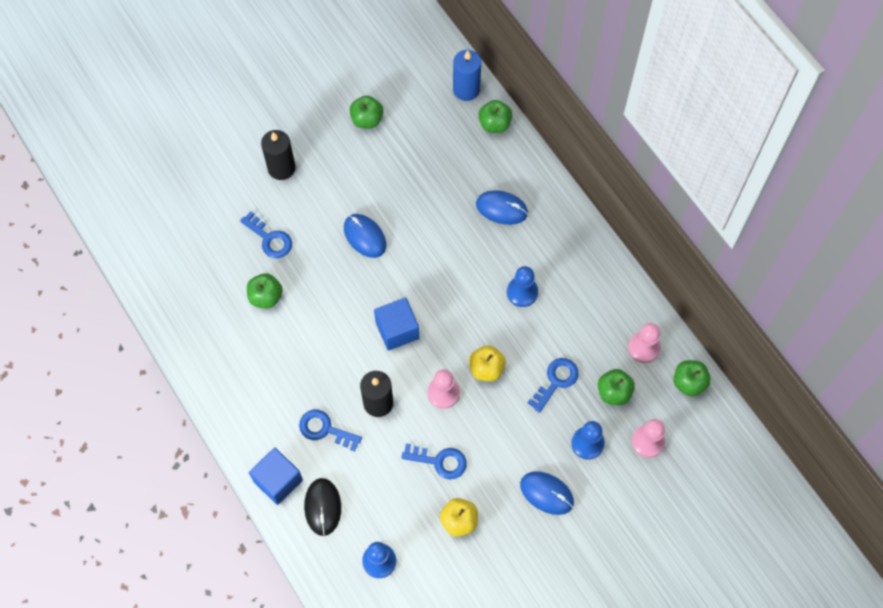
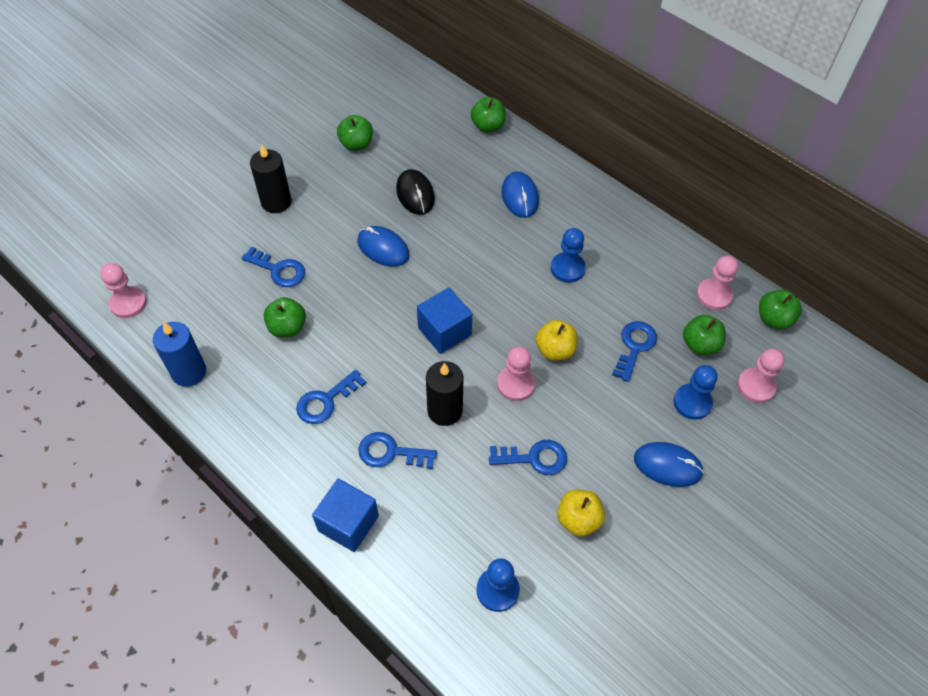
camera: 15 degrees left, 10 degrees down
black mouse [304,478,341,536] -> black mouse moved to [396,169,435,215]
blue candle [453,50,481,101] -> blue candle moved to [153,322,206,387]
blue mouse [476,190,528,225] -> blue mouse turned 75 degrees clockwise [502,171,539,218]
none -> pink pawn [101,263,147,318]
none -> blue key [296,370,366,424]

